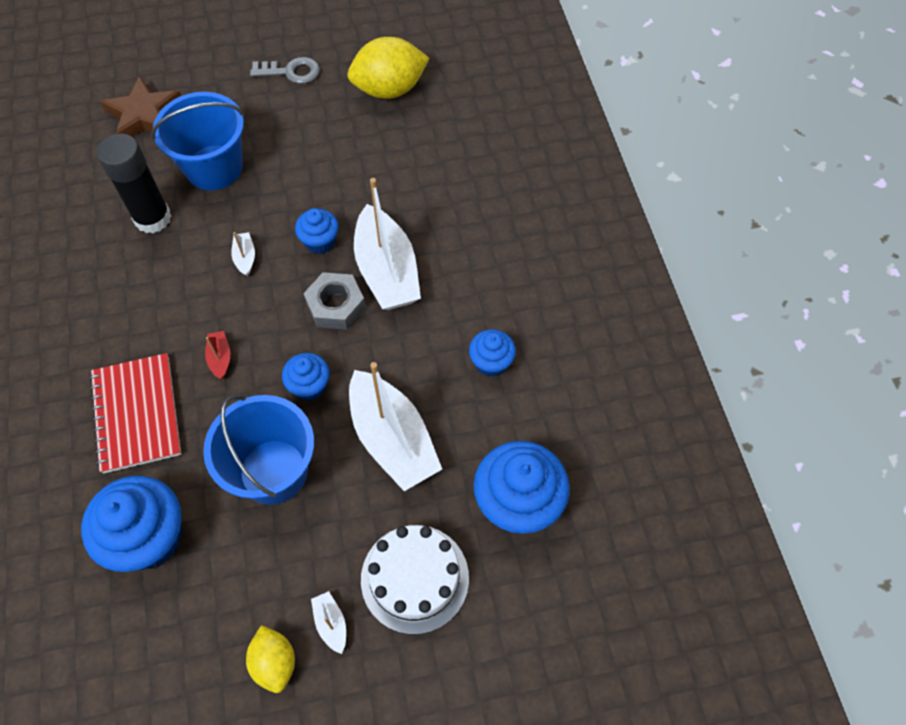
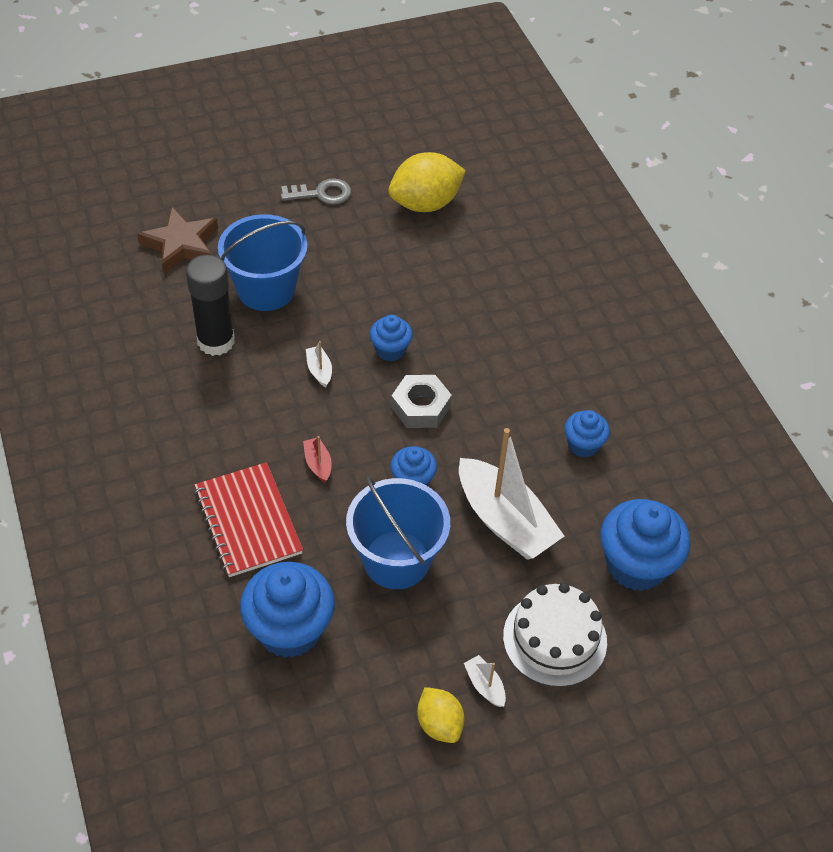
camera: 10 degrees left, 10 degrees down
white boat [354,178,421,310] -> none

